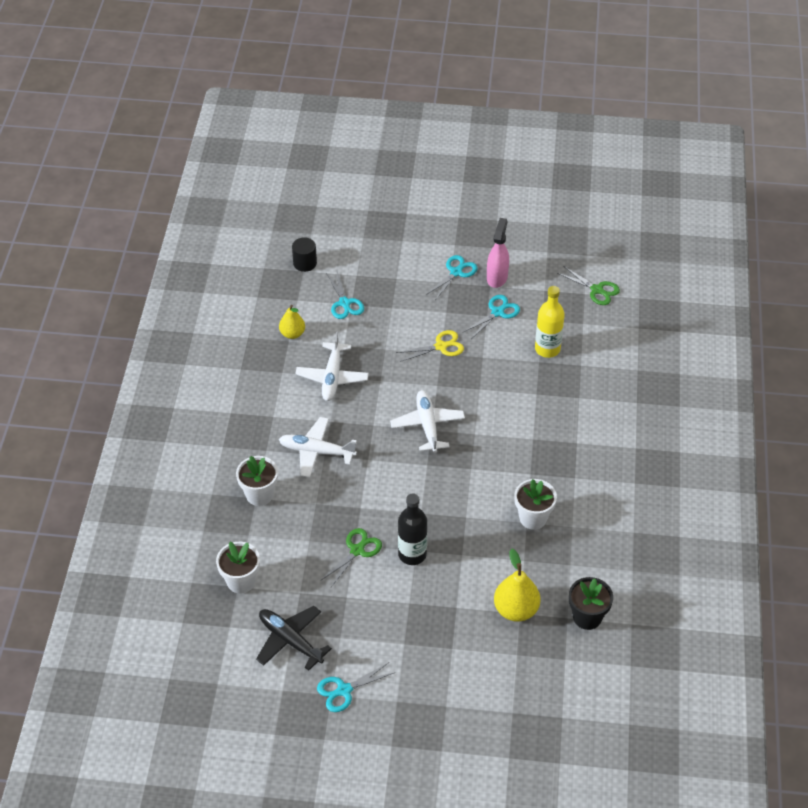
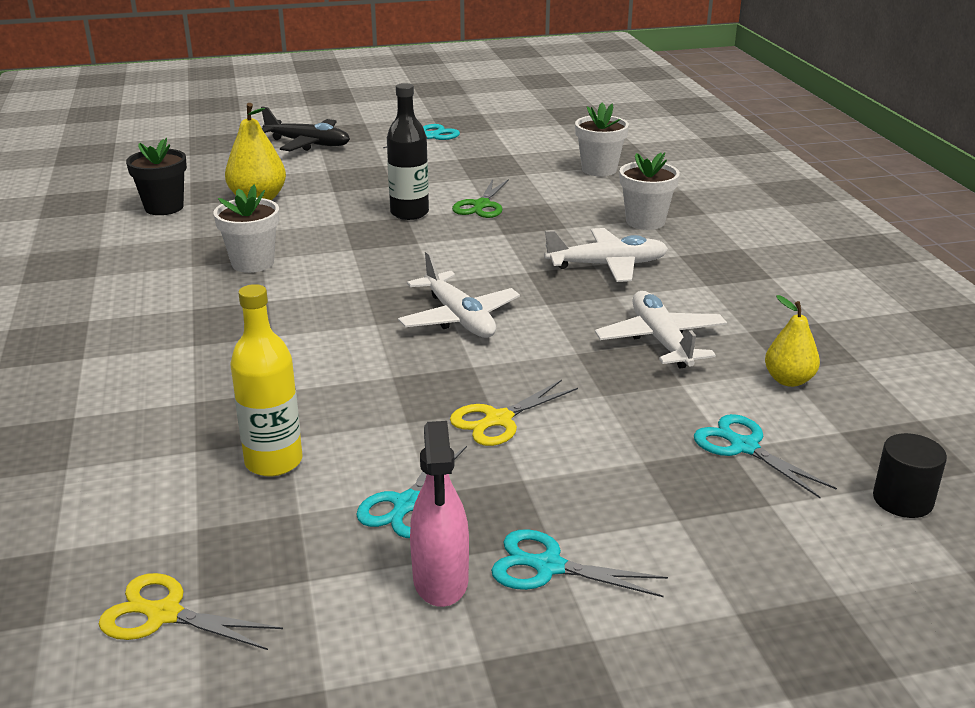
camera: 160 degrees right, 20 degrees down
black plane [256,606,332,671] -> black plane moved to [261,107,350,151]
turquoise scissors [426,255,478,300] -> turquoise scissors turned 90 degrees clockwise [491,529,668,597]
green scissors [557,266,620,305] -> yellow scissors [99,573,283,650]

